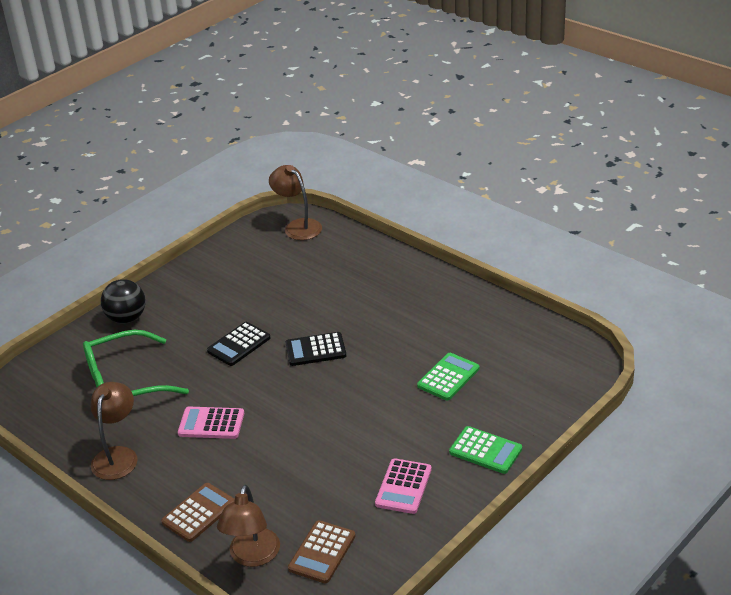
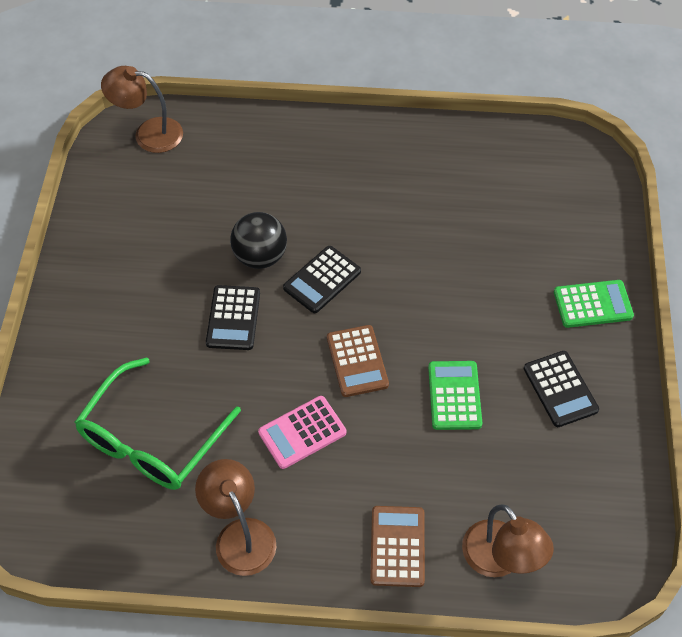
camera: 40 degrees left, 20 degrees up
black ball [101,279,145,323] -> black ball moved to [230,212,287,269]
brown calculator [288,520,355,583] -> brown calculator moved to [327,325,389,397]
pink calculator [375,458,432,514] -> black calculator [524,351,599,427]
green calculator [417,353,480,401] -> green calculator moved to [428,361,482,430]

